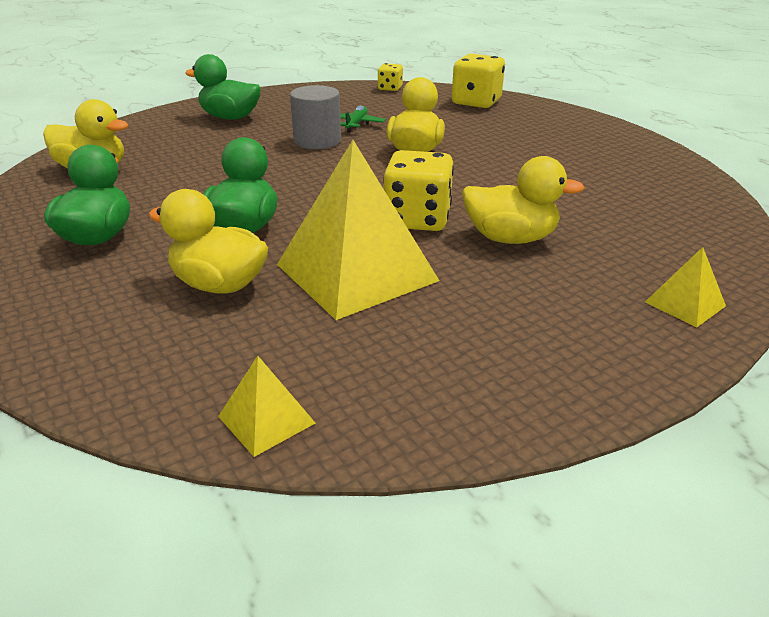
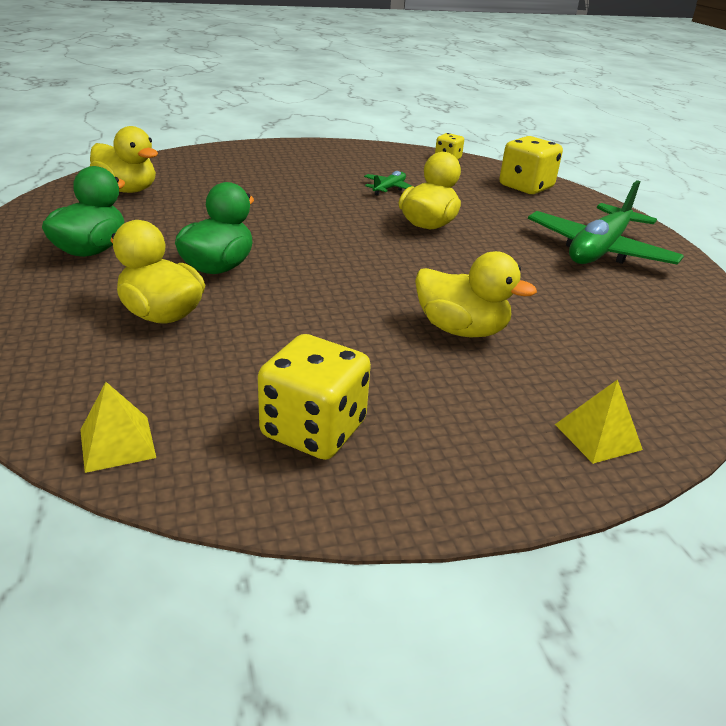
camera: 15 degrees right, 0 degrees up
green duck [185,54,261,120] -> none
yellow pyramid [277,140,439,320] -> none
grey cylinder [290,85,341,149] -> none
yellow dice [383,150,454,231] -> yellow dice moved to [258,334,371,460]
none -> green plane [528,180,684,265]

